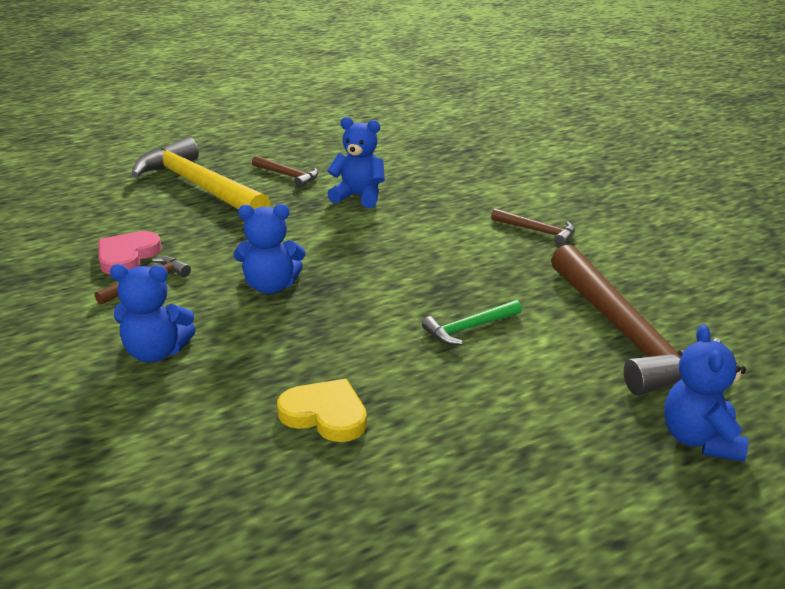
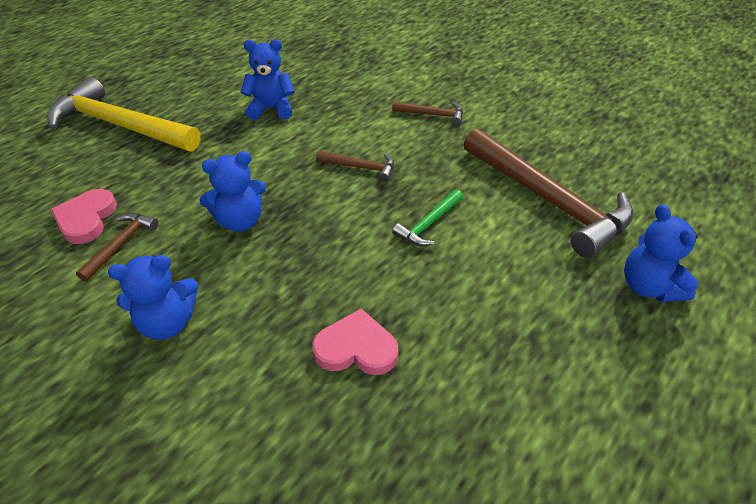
camera: 20 degrees left, 15 degrees up
brown hammer [252,156,319,188] -> brown hammer moved to [316,151,394,182]
yellow heart [277,379,367,442] -> pink heart [312,309,399,375]

